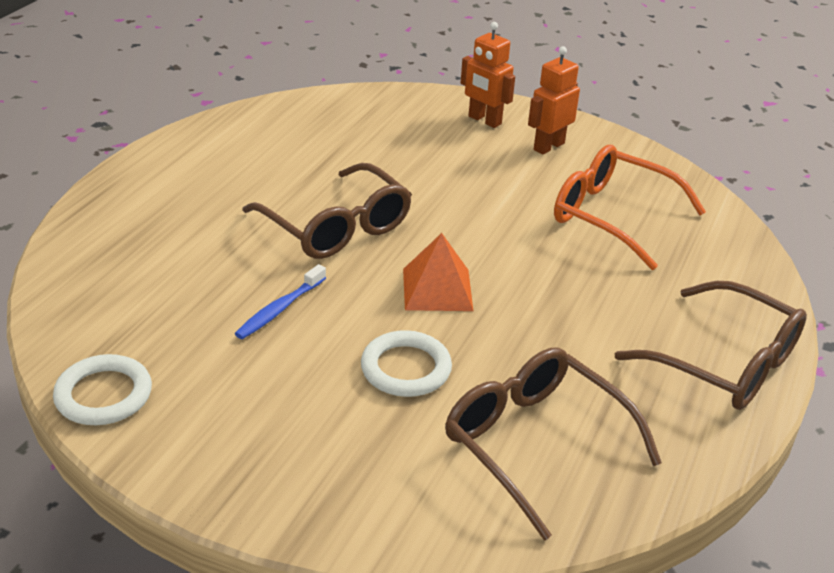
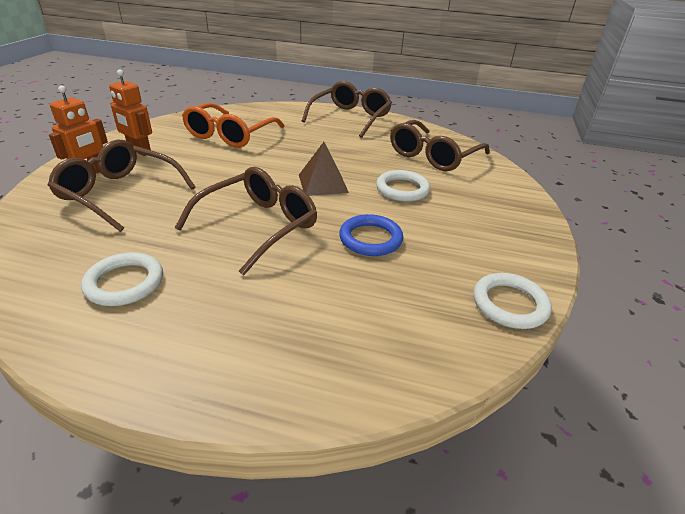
camera: 100 degrees left, 0 degrees up
blue toothbrush [235,264,326,339] -> blue ring [339,214,403,256]
orange pyramid [403,233,473,311] -> brown pyramid [299,142,349,196]
none -> brown glasses [48,140,196,232]
none -> white ring [81,252,163,306]

